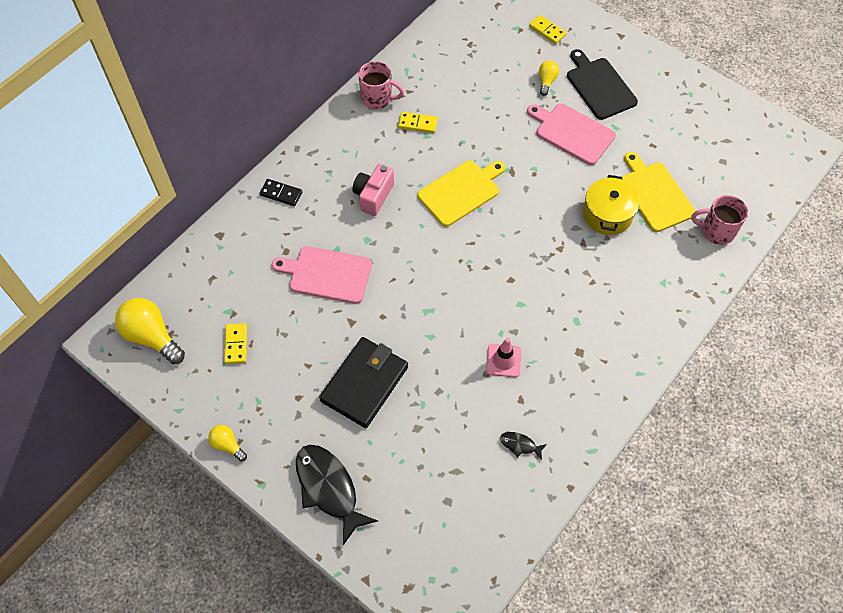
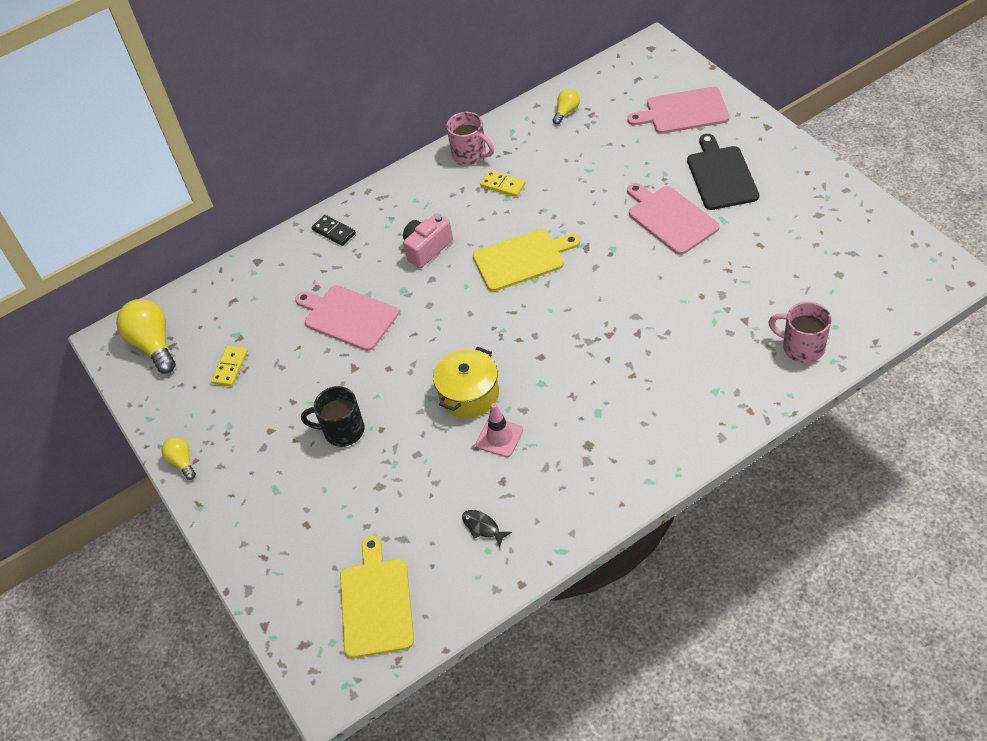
camera: 25 degrees right, 10 degrees down
black fish [296,445,378,545] -> none
black wallet [319,337,408,428] -> black mug [301,386,365,447]
yellow domino [529,15,567,44] -> pink cutting board [628,87,729,134]
yellow light bulb [539,61,559,96] -> yellow light bulb moved to [553,89,580,125]
yellow pot [583,175,640,235] -> yellow pot moved to [433,347,499,418]
yellow cutting board [622,152,695,232] -> yellow cutting board moved to [340,536,414,658]

